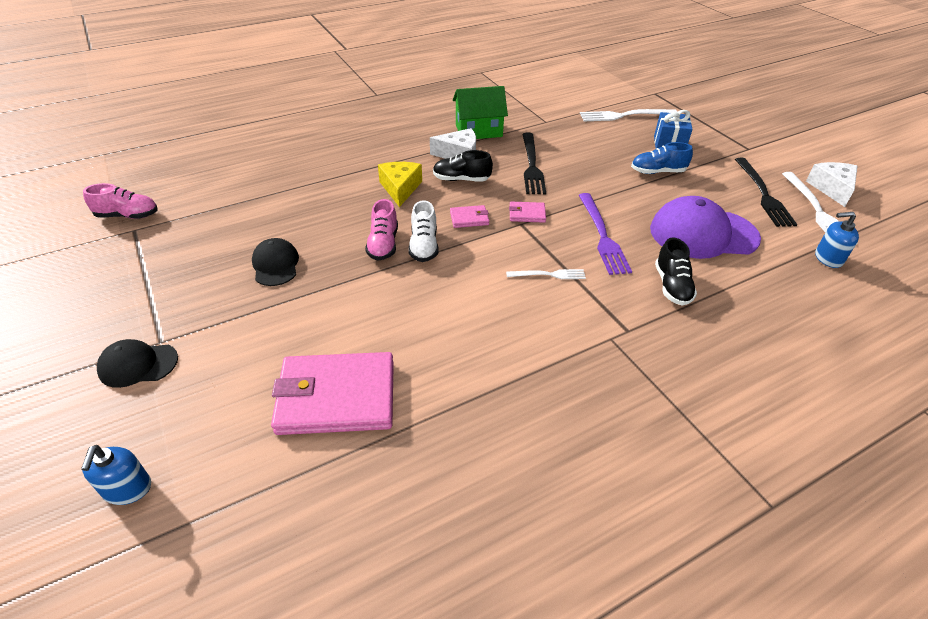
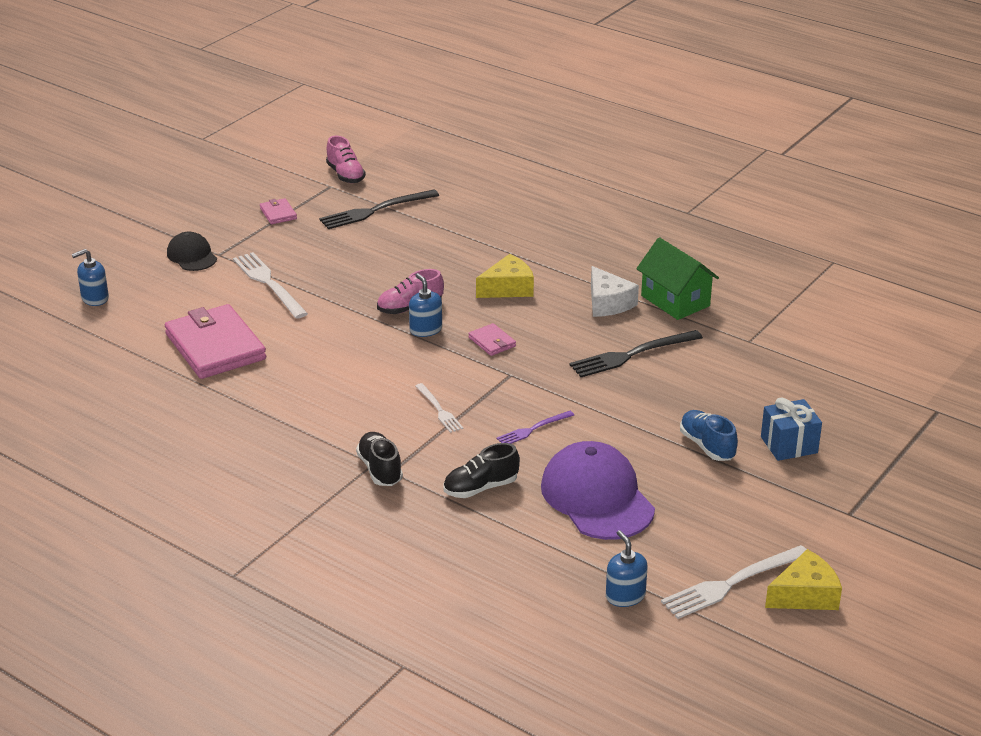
camera: 65 degrees right, 10 degrees down
black cap [252,238,299,286] -> none
white shoe [408,200,439,262] -> blue soap dispenser [409,273,442,337]
black shoe [433,150,493,182] -> black shoe moved to [356,432,403,486]
pink wallet [509,202,546,223] -> pink wallet moved to [260,198,297,224]
purple fork [579,193,632,275] -> purple fork [496,411,574,444], size x0.57
white fork [580,109,677,121] -> white fork moved to [233,252,308,319]
black fork [735,158,798,227] -> black fork moved to [319,189,439,229]
white cheese [806,162,857,207] -> yellow cheese [765,549,842,610]

